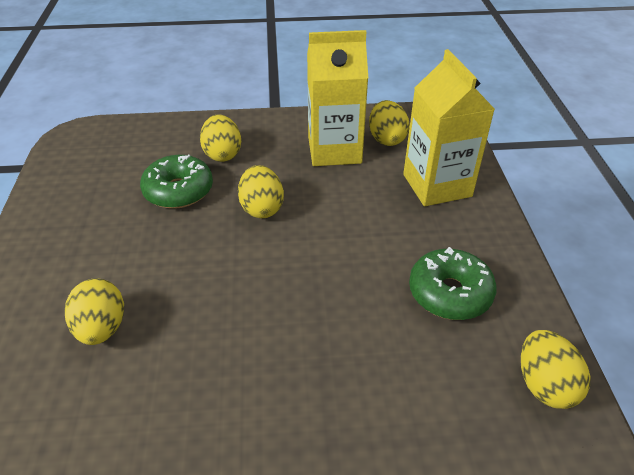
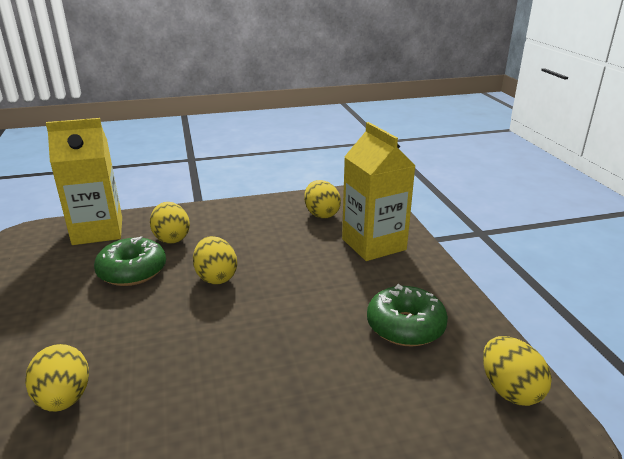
camera: 10 degrees left, 15 degrees down
yellow carton [307,30,368,166] -> yellow carton moved to [46,118,122,245]

